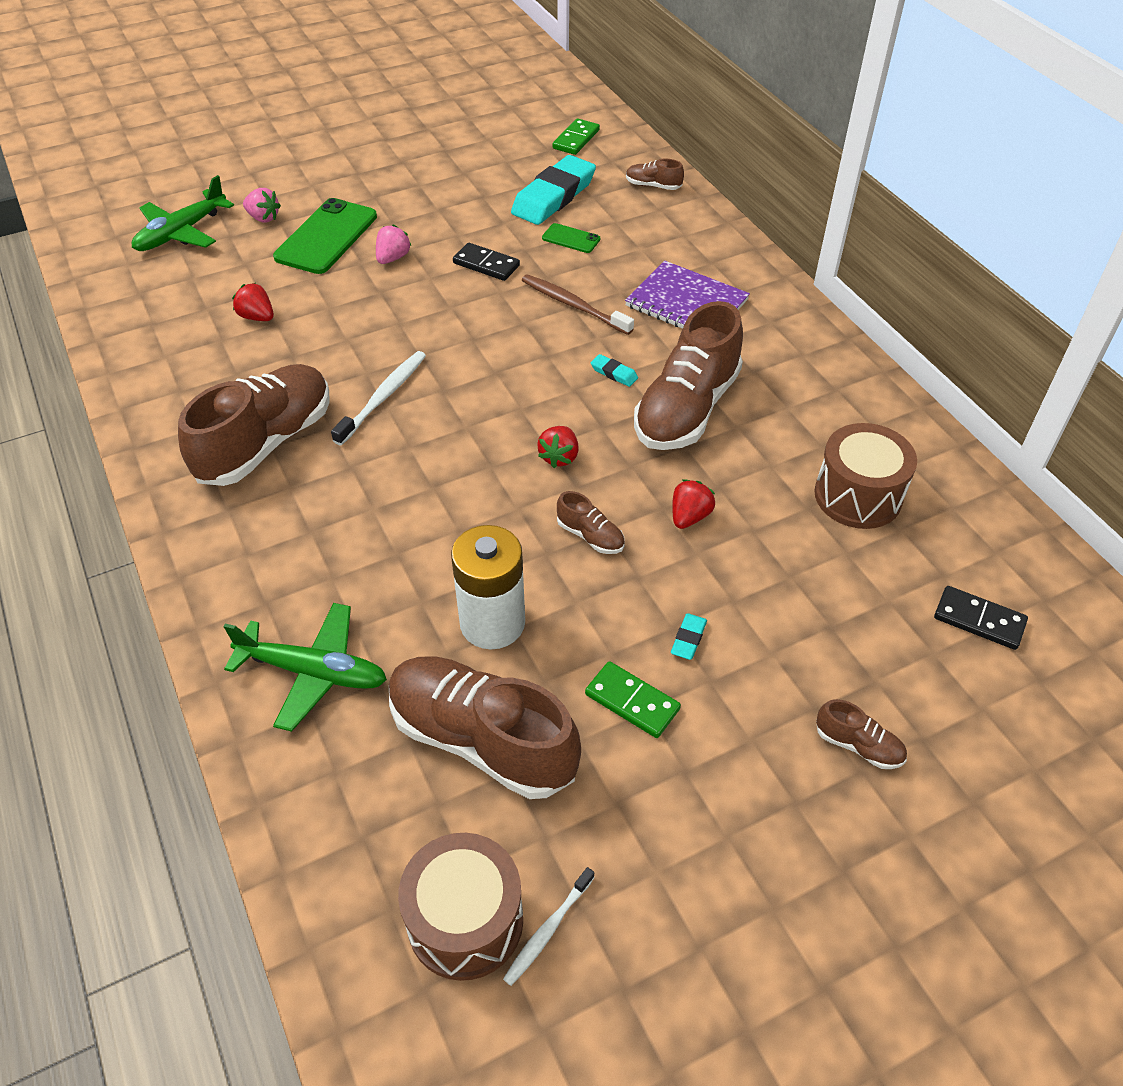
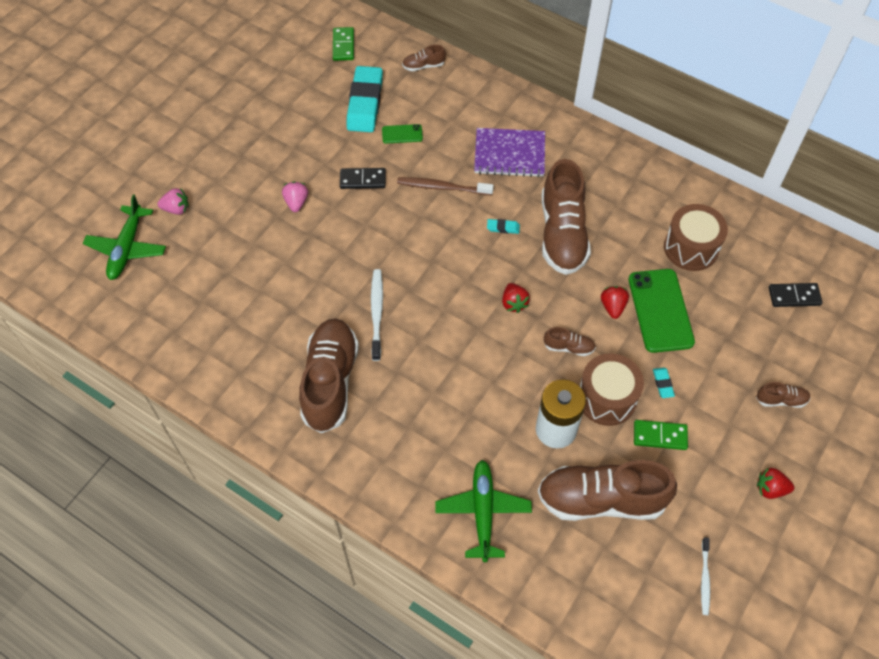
camera: 30 degrees left, 10 degrees up
green plane [223,603,387,732] -> green plane turned 75 degrees counterclockwise [435,460,532,562]
red strawberry [232,283,274,321] -> red strawberry moved to [757,468,794,499]
green phone [273,198,377,274] -> green phone moved to [629,269,695,353]
brown drum [398,833,523,981] -> brown drum moved to [580,354,644,426]

